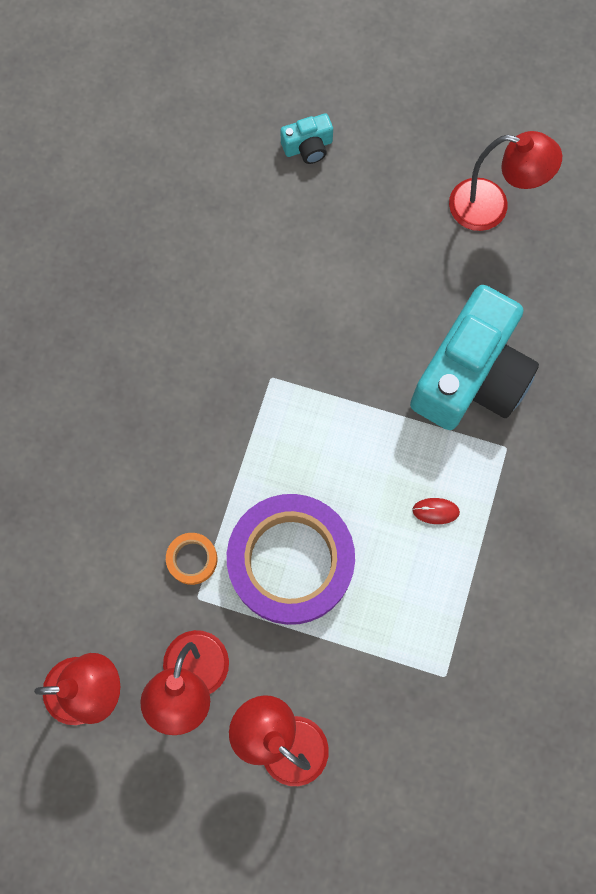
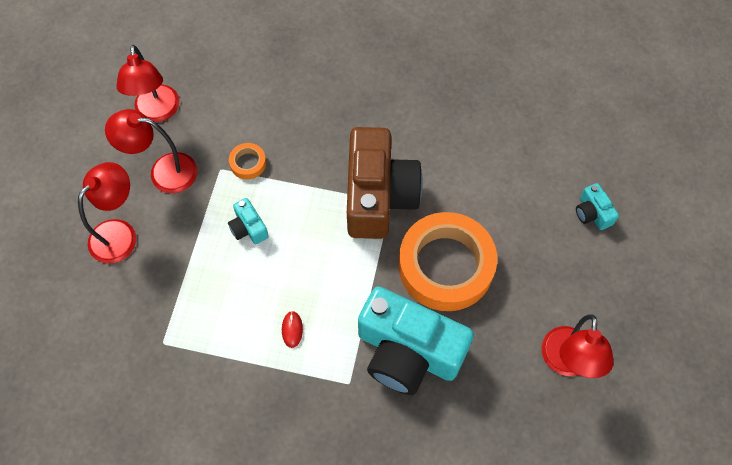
camera: 85 degrees right, 10 degrees down
purple tape [227,494,355,625] -> turquoise camera [228,198,269,244]
none -> brown camera [347,127,423,239]
none -> orange tape [399,212,497,311]

